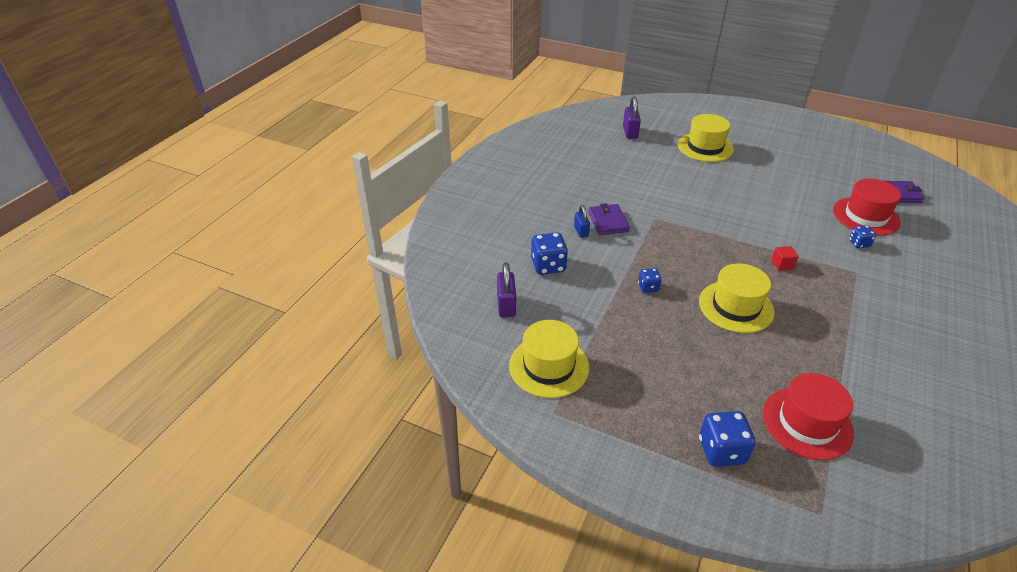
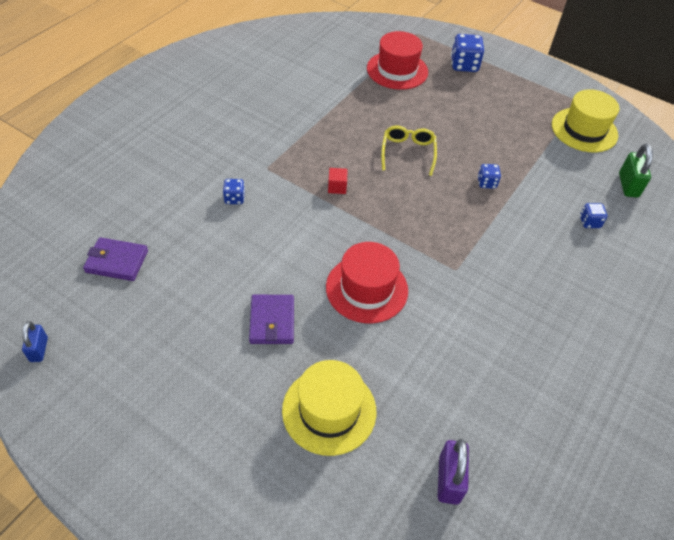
camera: 175 degrees left, 10 degrees up
purple padlock [497,262,516,317] -> green padlock [619,143,653,198]
blue dice [531,232,568,275] -> blue dice [580,203,607,228], size x0.57
blue padlock [574,205,590,238] -> blue padlock moved to [22,321,48,362]
purple wallet [588,203,630,235] -> purple wallet moved to [249,295,294,344]
yellow hat [699,263,775,333] -> yellow glasses [381,126,437,176]
red hat [833,179,901,236] -> red hat moved to [326,242,408,323]

